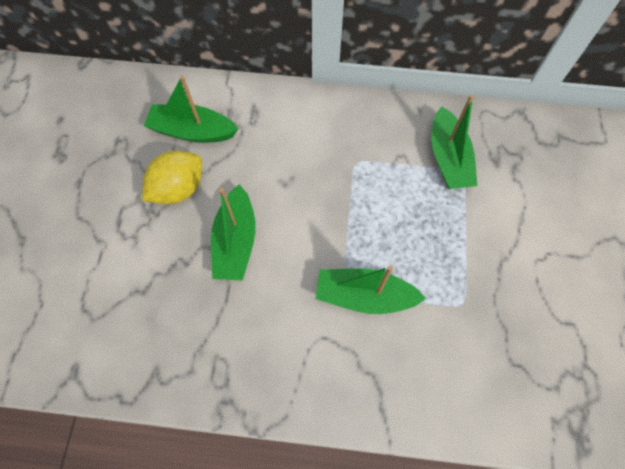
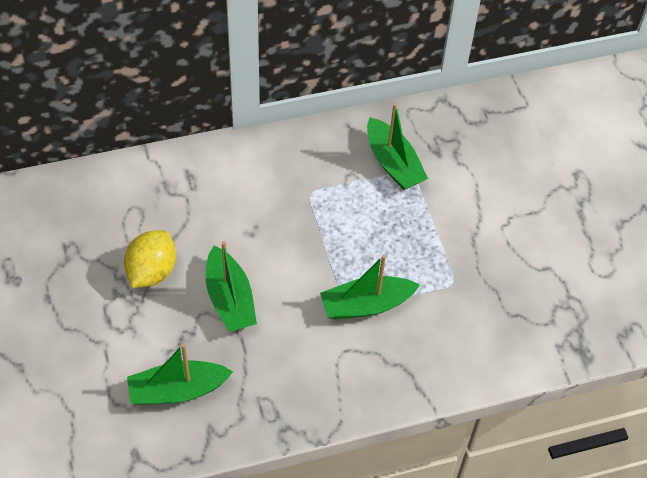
camera: 25 degrees left, 10 degrees down
green boat [144,76,238,143] -> green boat moved to [127,344,233,405]

